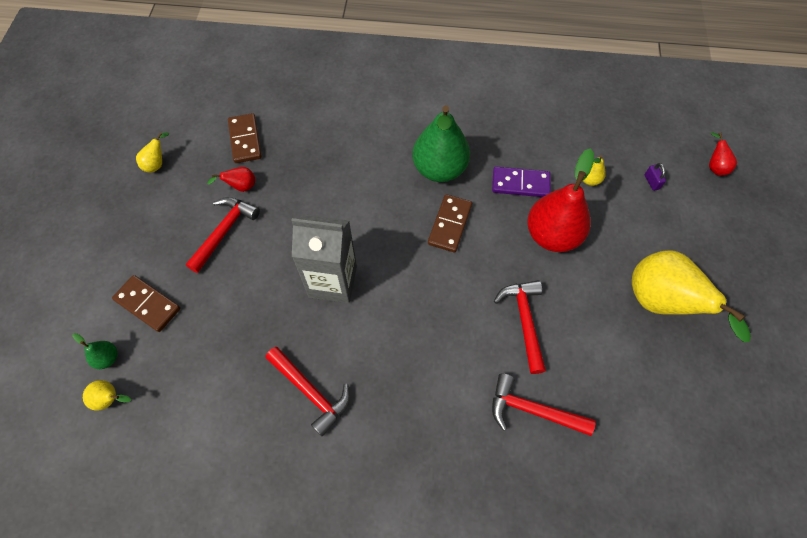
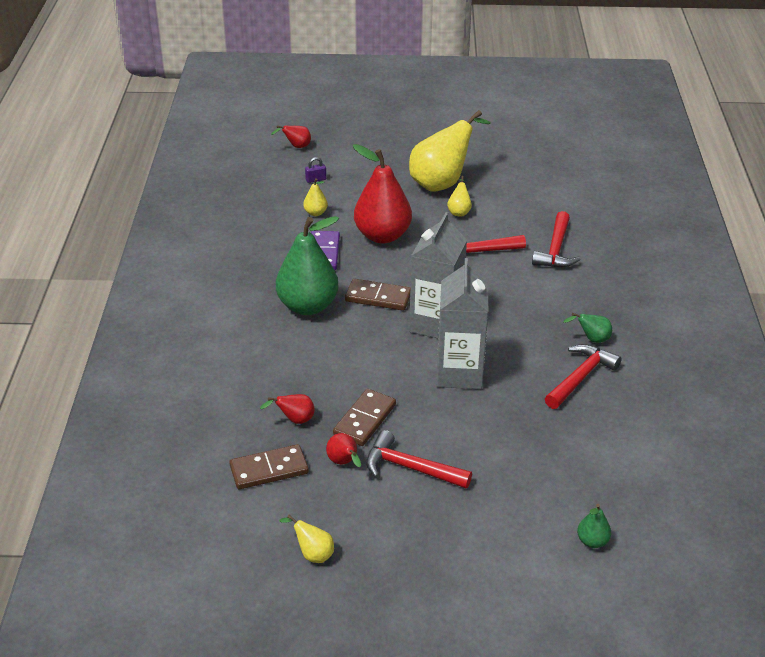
camera: 95 degrees left, 25 degrees down
yellow pear [83,380,131,410] -> yellow pear moved to [447,176,472,217]
brown domino [112,275,181,332] -> brown domino moved to [333,389,396,446]
none -> red pear [260,394,315,424]
none -> grey carton [409,212,467,339]
none -> green pear [563,313,612,343]

